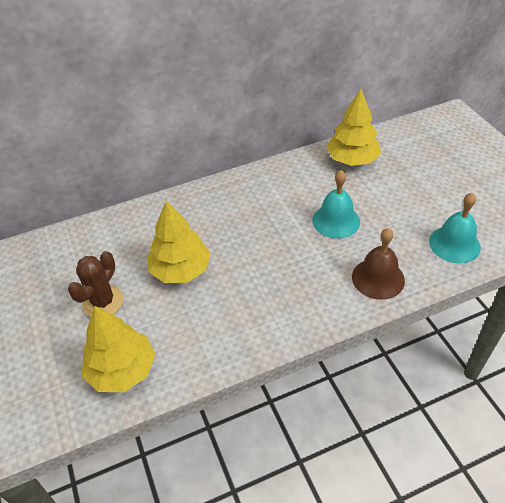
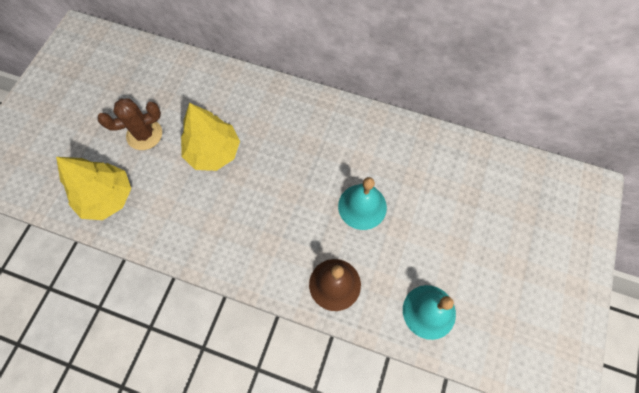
camera: 40 degrees right, 20 degrees up
yellow tree [326,89,381,166] -> none

